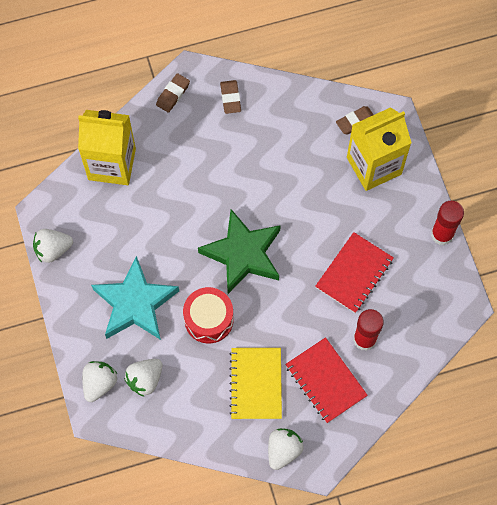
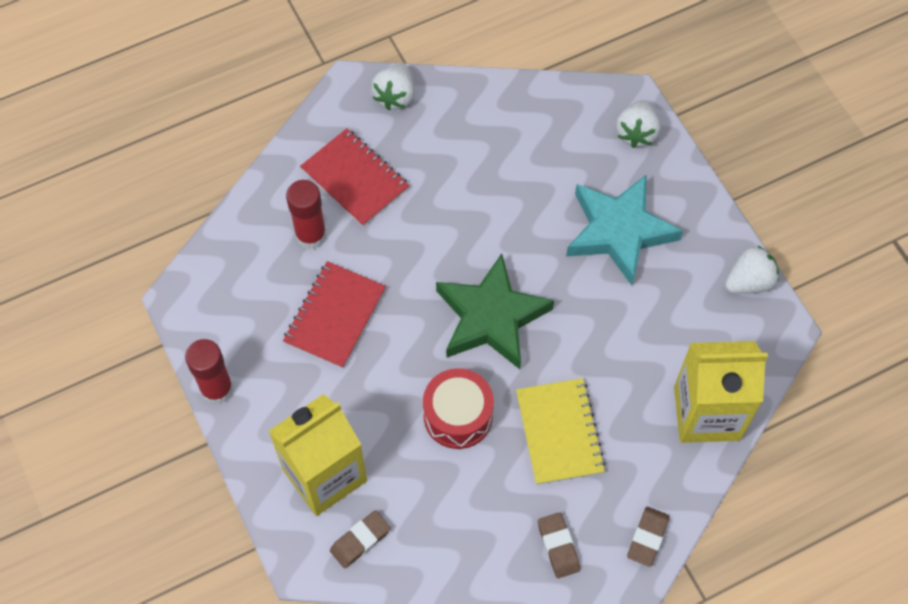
camera: 170 degrees right, 5 degrees down
white strawberry [124,359,162,397] -> none
red drum [183,287,233,343] -> red drum moved to [423,368,494,449]
yellow notebook [229,348,282,419] -> yellow notebook moved to [516,378,606,485]

